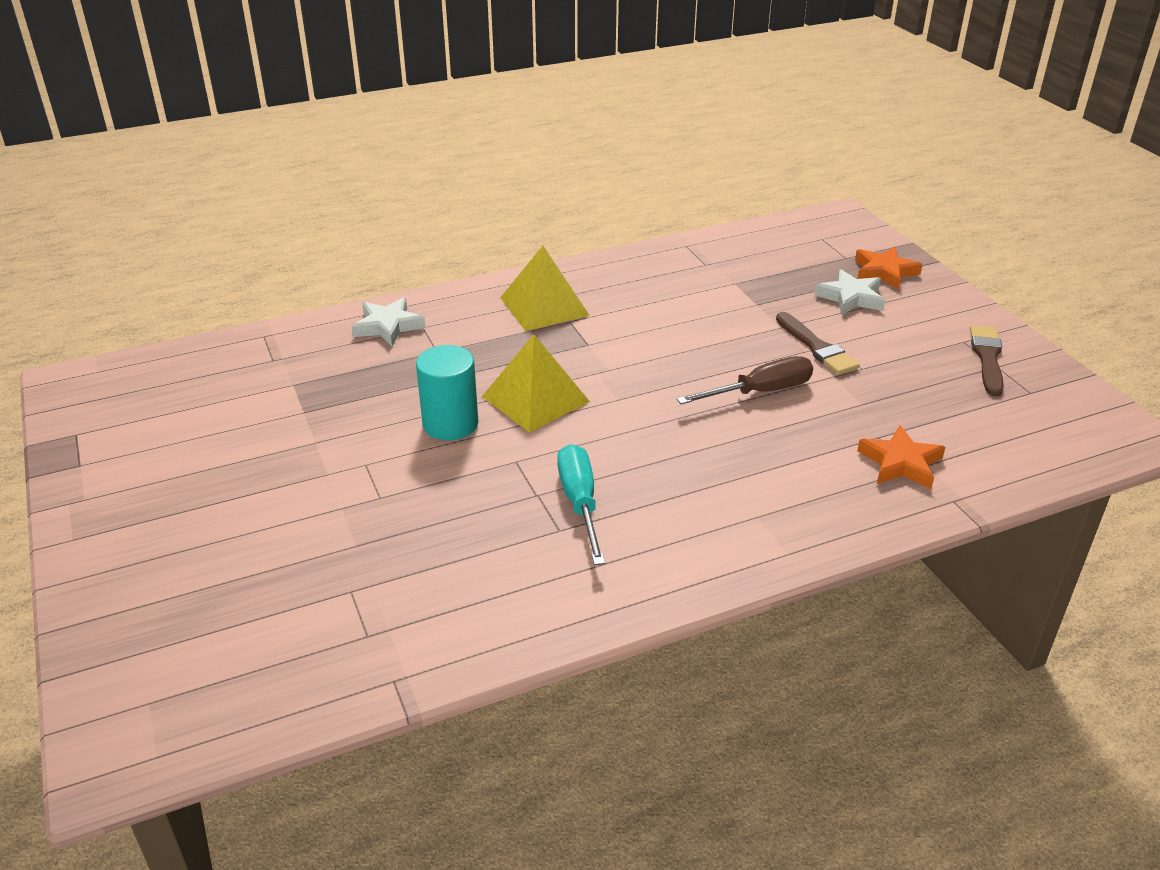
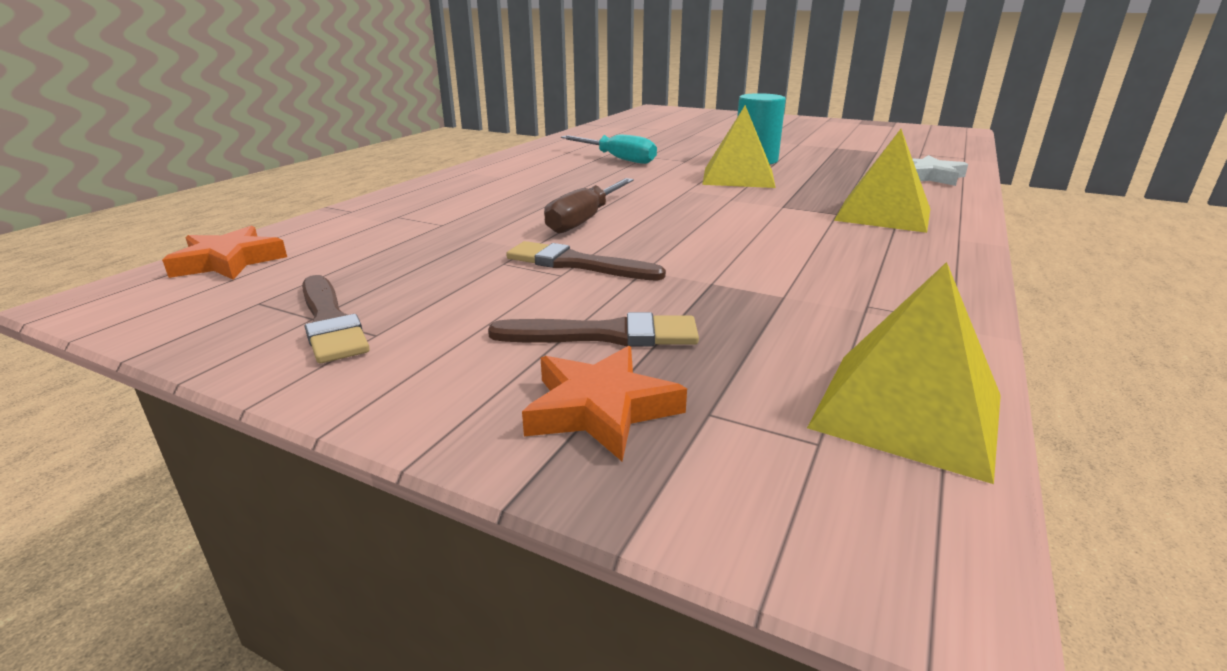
camera: 140 degrees right, 10 degrees down
white star [814,269,885,315] -> brown brush [488,312,699,347]
orange star [857,425,945,489] -> orange star moved to [162,226,287,280]
none -> yellow pyramid [807,262,1001,484]

